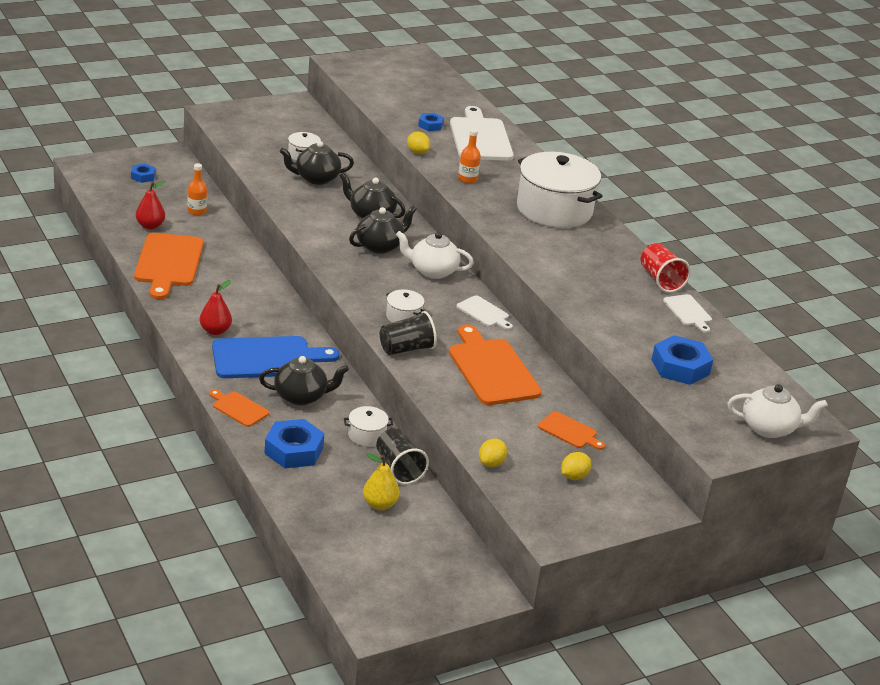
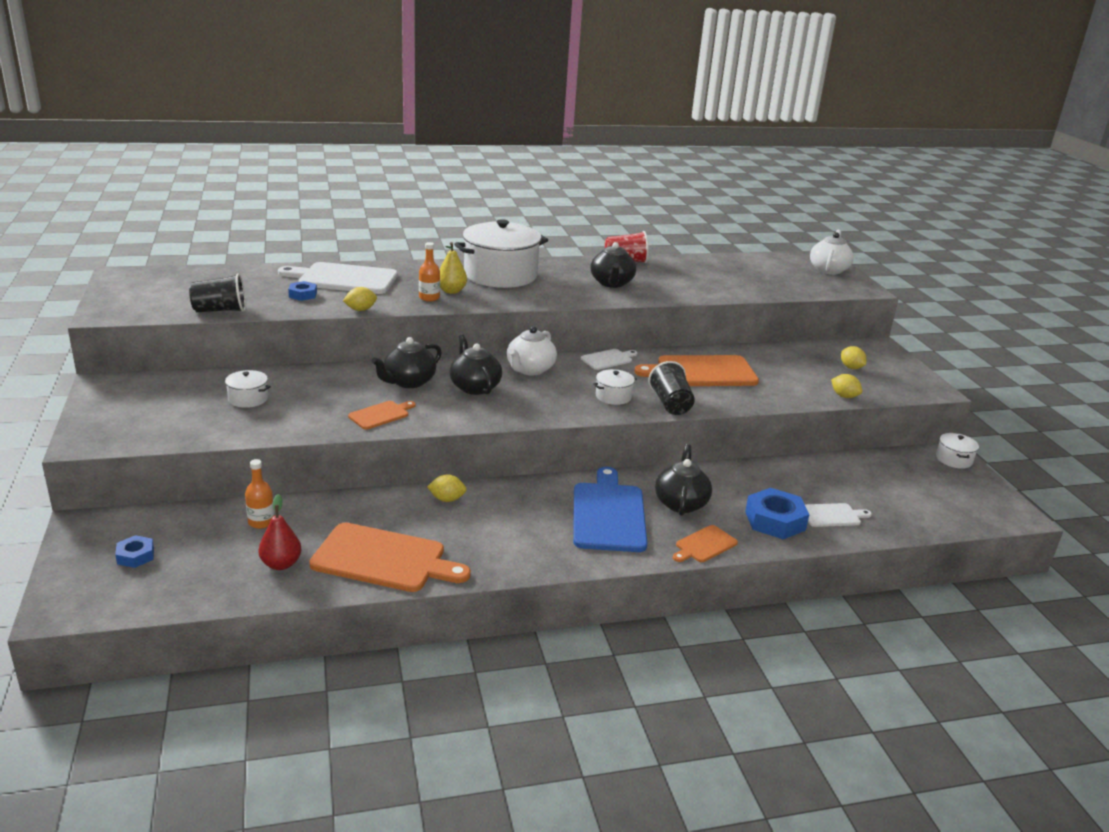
camera: 75 degrees left, 5 degrees down
red pear [200,280,232,335] -> none
black teapot [280,141,354,185] -> black teapot moved to [590,242,636,288]
white pot [344,406,393,447] -> white pot moved to [936,433,979,469]
yellow pear [363,453,400,510] -> yellow pear moved to [439,242,467,294]
black cup [376,428,429,484] -> black cup moved to [189,273,246,312]
orange cutting board [538,411,605,450] -> orange cutting board moved to [348,401,416,430]
blue nut [651,335,713,385] -> none
white cutting board [663,294,712,333] -> white cutting board moved to [805,503,872,527]
none -> yellow lemon [427,475,467,502]

